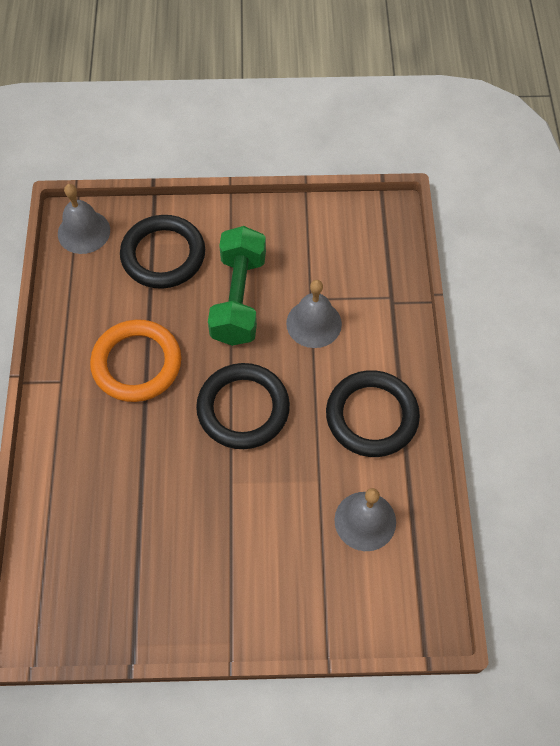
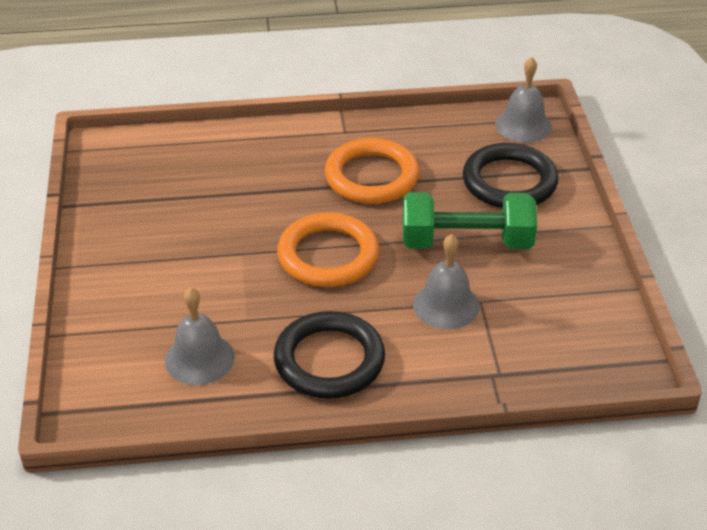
camera: 85 degrees right, 20 degrees down
black ring [196,363,290,449] -> orange ring [277,213,379,287]

